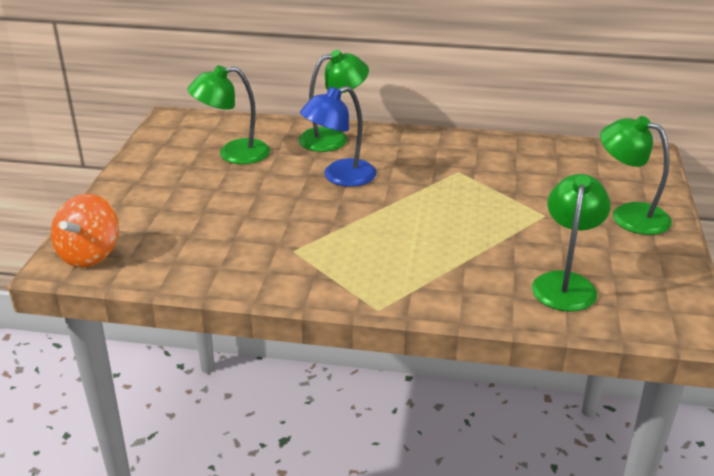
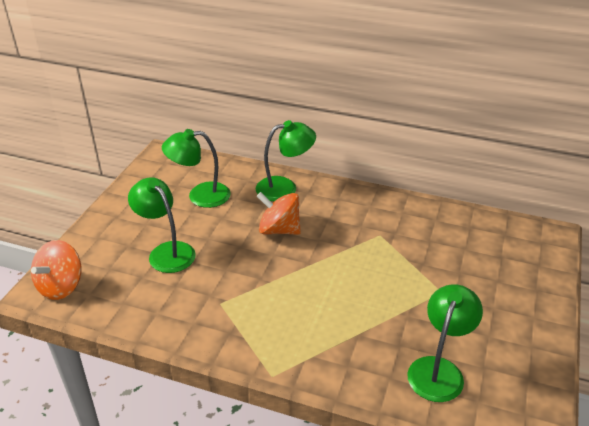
camera: 10 degrees right, 5 degrees up
blue lamp [300,86,377,187] -> orange spinning top [257,192,301,235]
green lamp [600,116,672,235] -> green lamp moved to [128,177,196,273]

